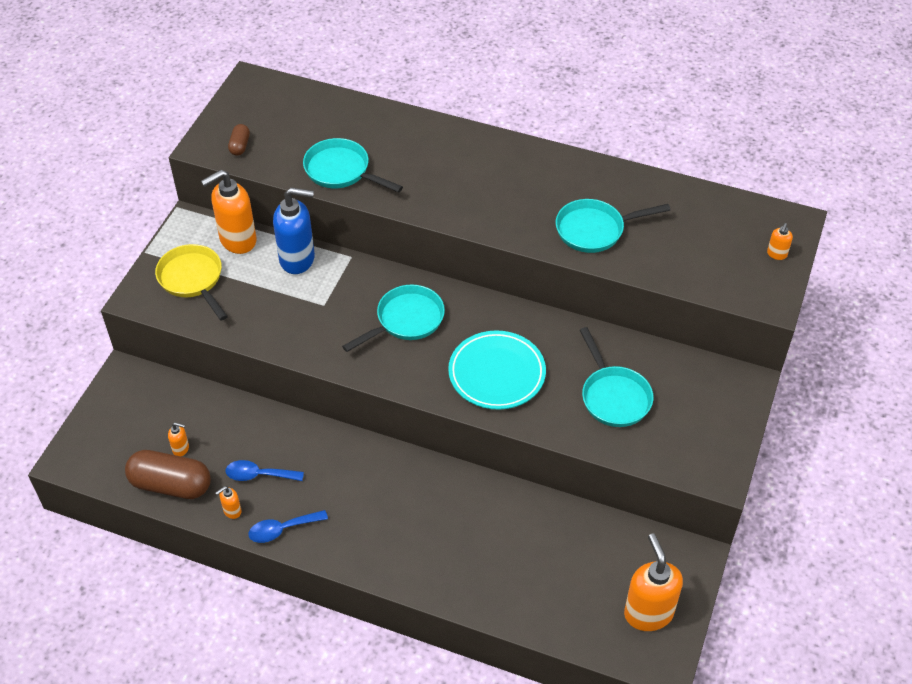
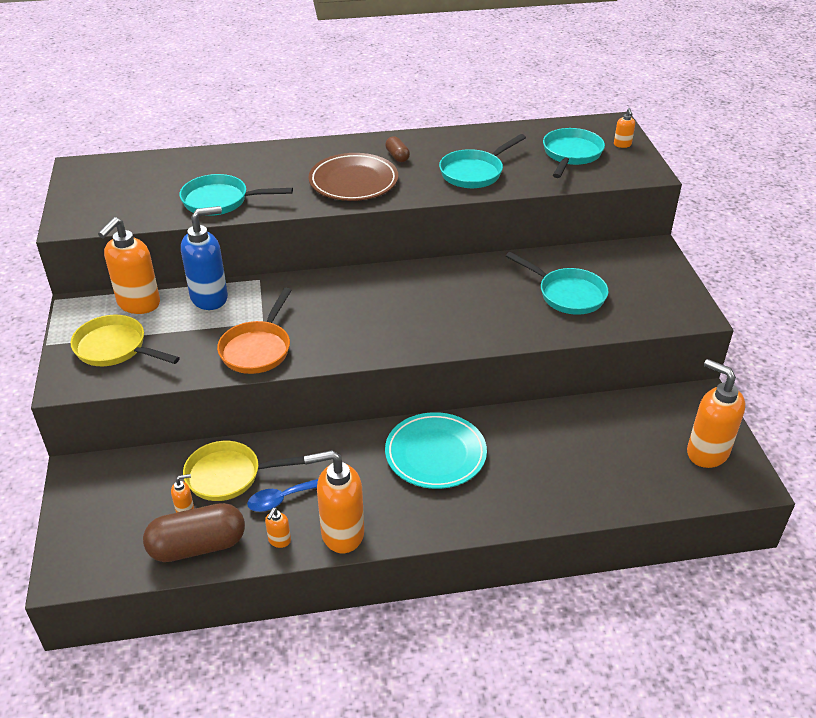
camera: 30 degrees left, 10 degrees down
brown capsule [228,124,250,156] -> brown capsule moved to [385,136,410,162]
blue spoon [249,510,328,543] -> orange soap dispenser [304,450,364,553]
turquoise pan [342,285,445,352] -> turquoise pan moved to [543,128,605,178]
turquoise plate [448,330,546,410] -> turquoise plate moved to [385,412,487,489]
none -> yellow pan [183,441,305,501]
none -> orange pan [217,288,292,374]
none -> brown plate [309,153,398,201]

